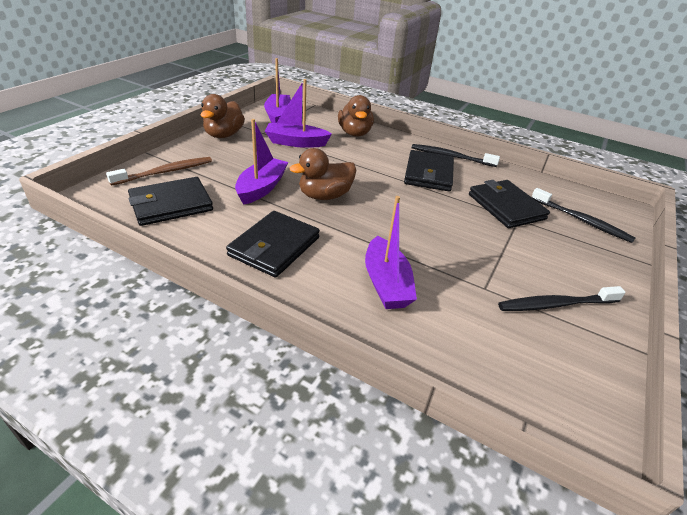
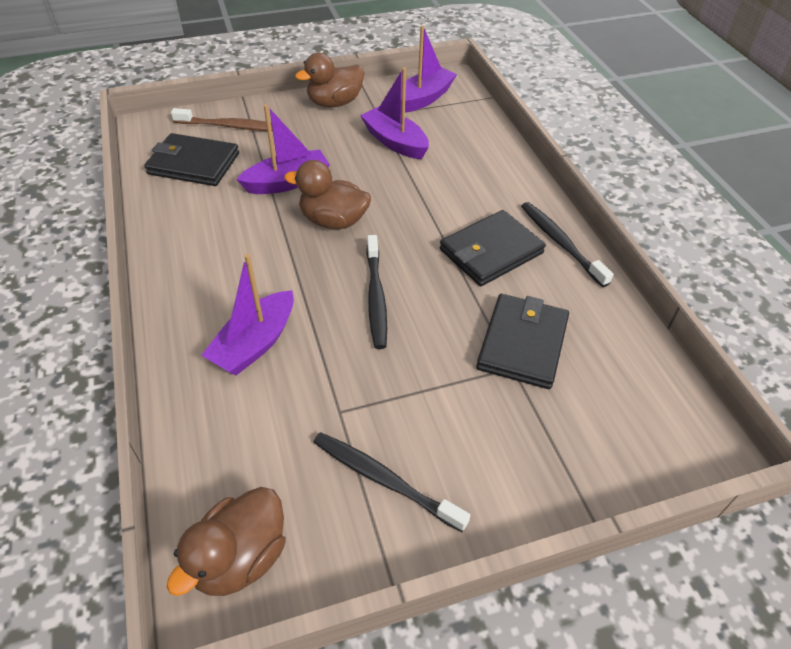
camera: 45 degrees right, 10 degrees up
black wallet [226,211,320,278] -> none
brown duck [338,95,374,137] -> brown duck moved to [167,487,286,596]
black toothbrush [532,188,635,243] -> black toothbrush moved to [366,235,387,349]

